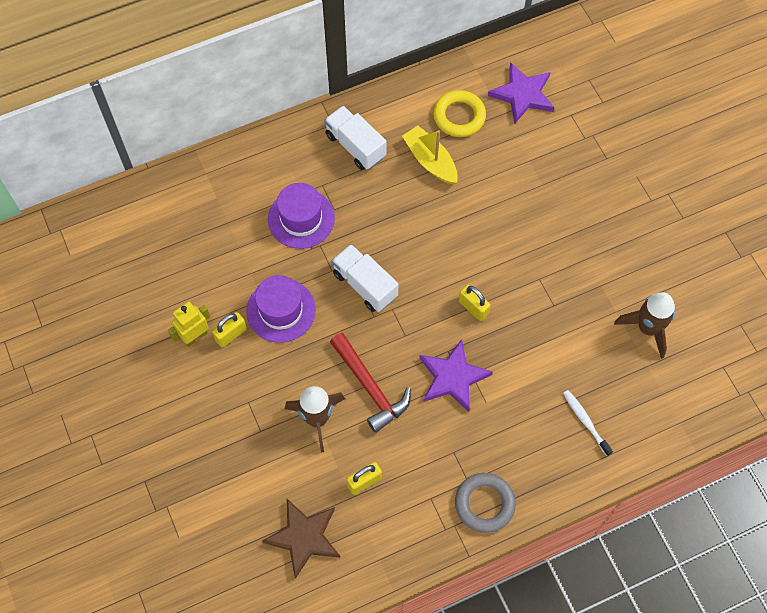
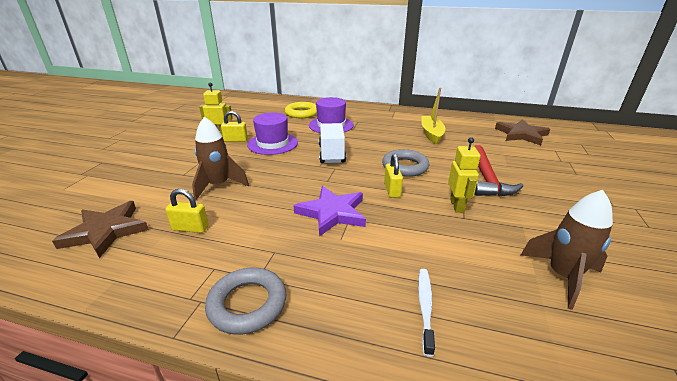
camera: 40 degrees right, 35 degrees down
white truck [324,106,386,170] -> none
red hammer [330,333,411,433] -> red hammer moved to [474,145,523,196]
yellow ring [433,90,486,137] -> yellow ring moved to [285,102,317,118]
purple star [488,62,554,124] -> brown star [495,119,550,145]
none -> grey ring [382,149,429,177]
none -> yellow robot [448,137,481,213]

